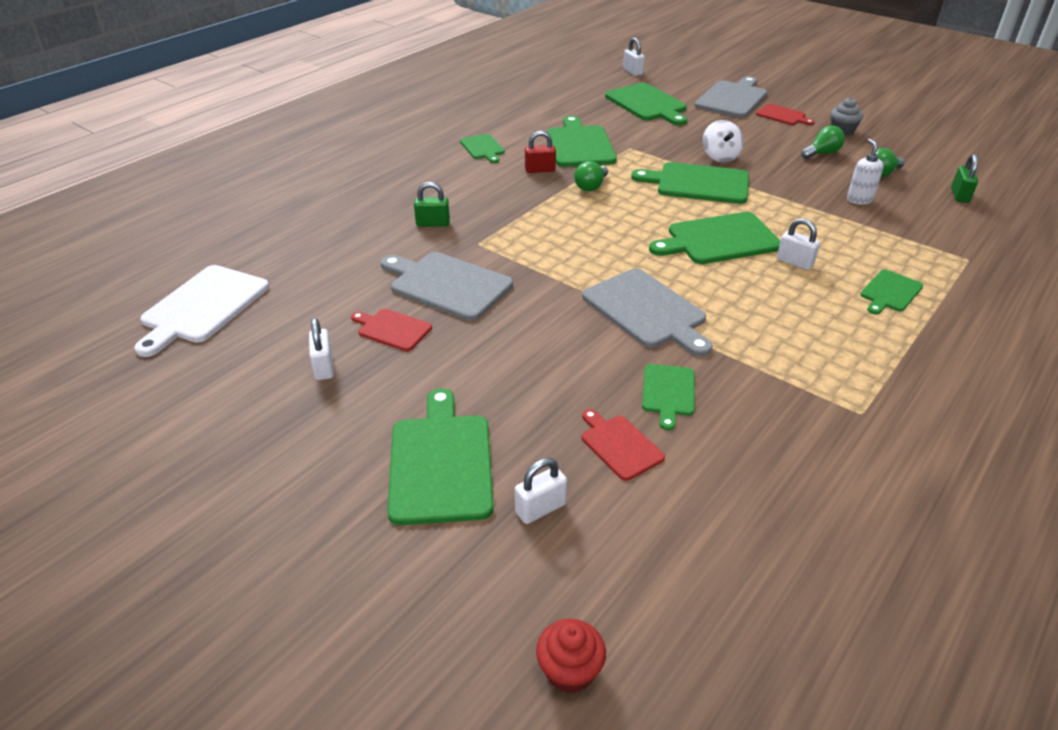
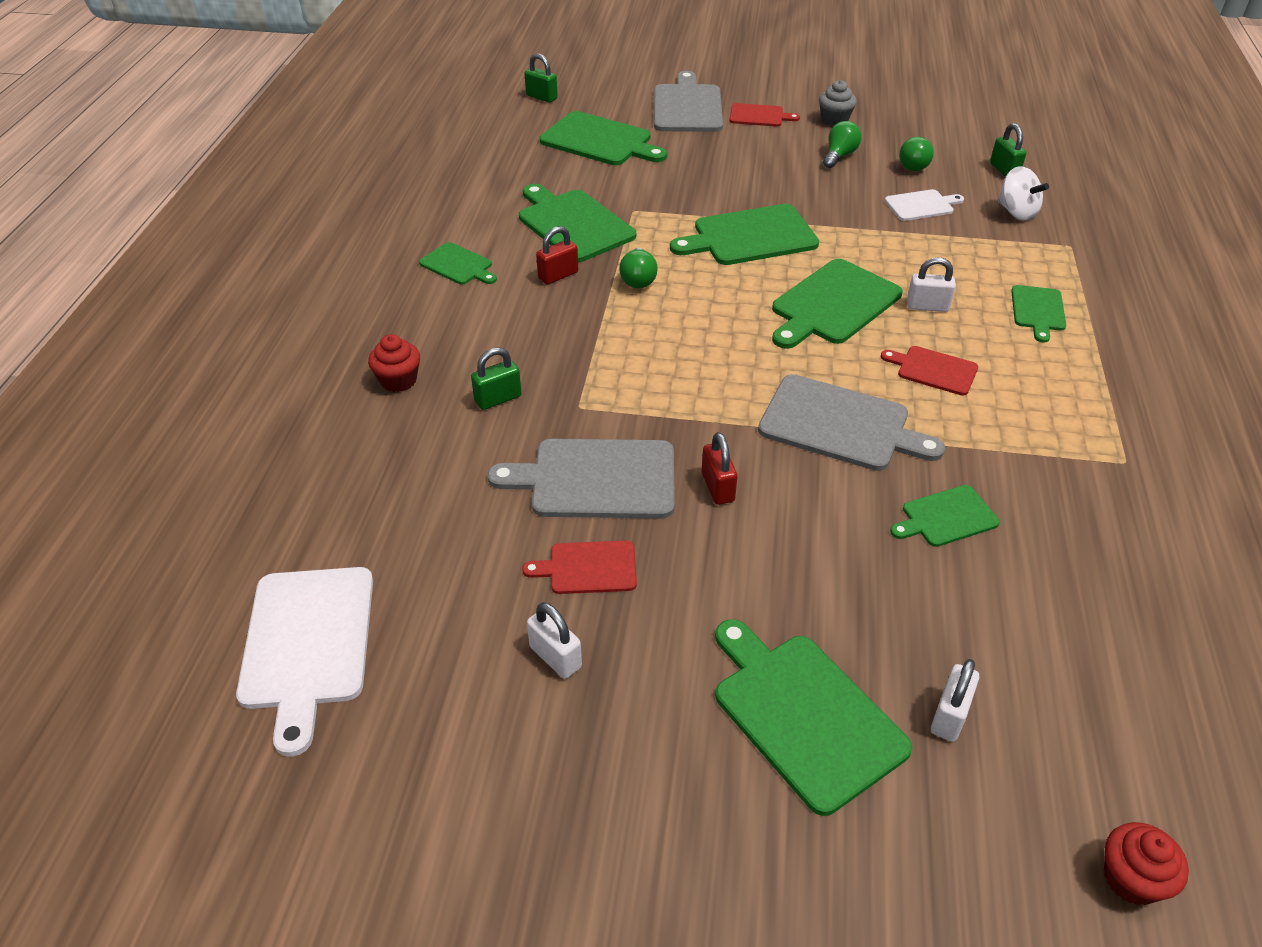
camera: 30 degrees left, 5 degrees up
red cutting board [581,409,665,481] -> red cutting board moved to [881,346,978,396]
white padlock [623,38,645,76] -> green padlock [524,53,558,103]
green cutting board [642,364,694,430] -> green cutting board turned 90 degrees clockwise [890,485,1000,547]
white spinning top [703,120,743,162] -> white spinning top moved to [998,166,1049,221]
white soap dispenser [847,138,884,204] -> white cutting board [885,189,964,221]
none -> red cupcake [368,334,420,392]
none -> red padlock [702,432,738,505]

